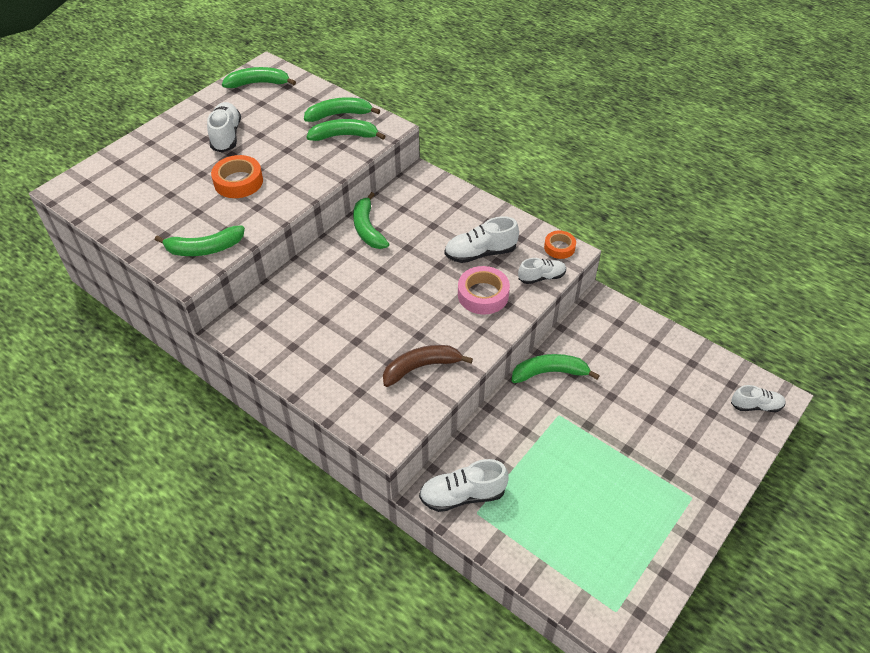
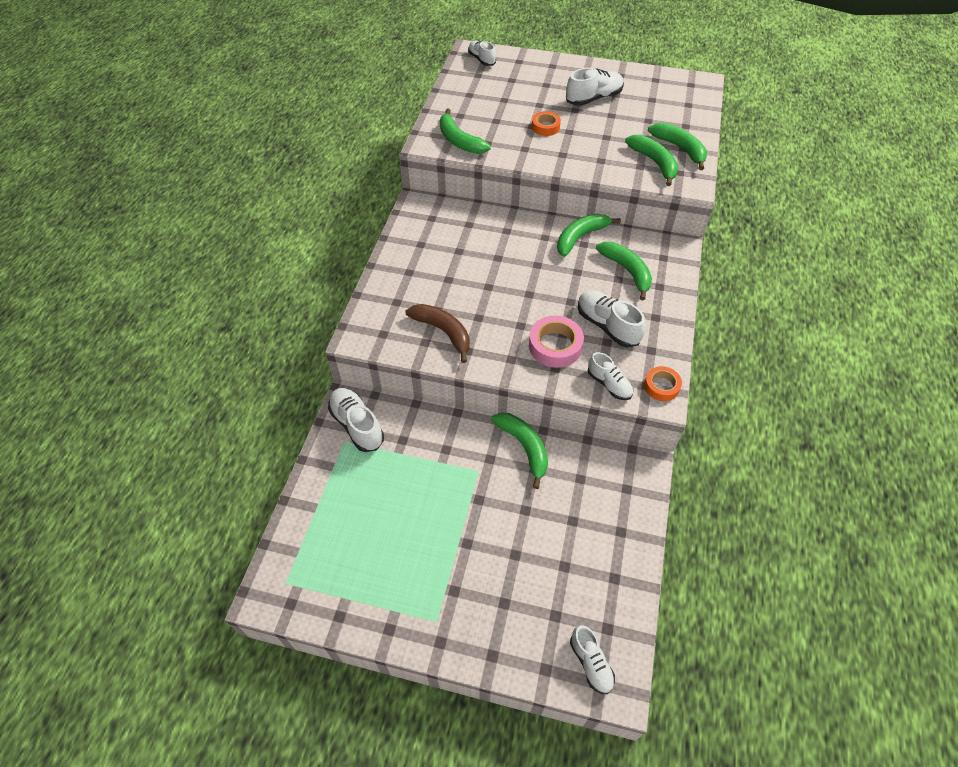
camera: 65 degrees right, 5 degrees up
orange tape [211,155,263,198] -> orange tape [532,111,561,136], size x0.63
green banana [222,67,296,88] -> green banana moved to [596,242,652,301]
none -> white shoe [468,40,496,66]

